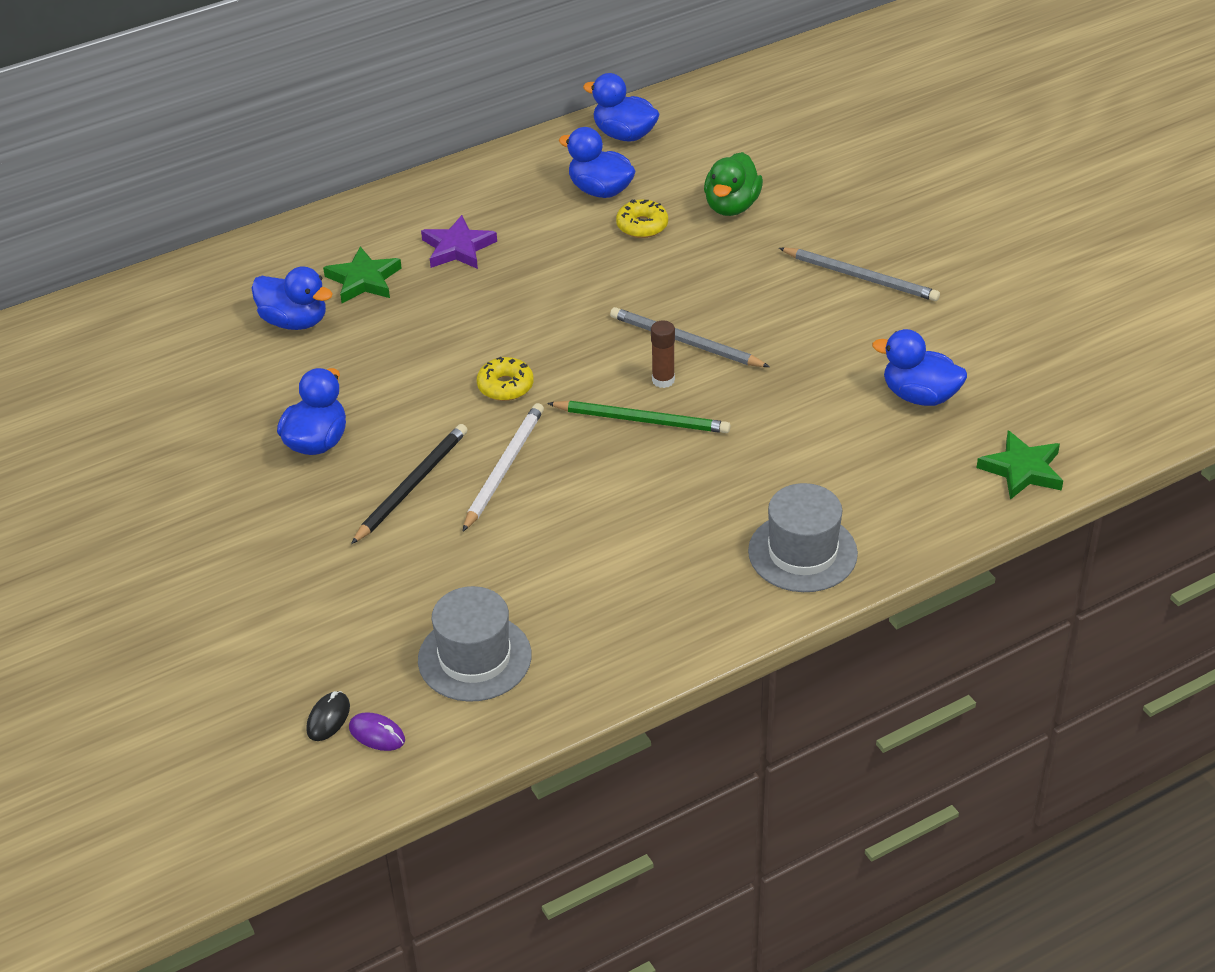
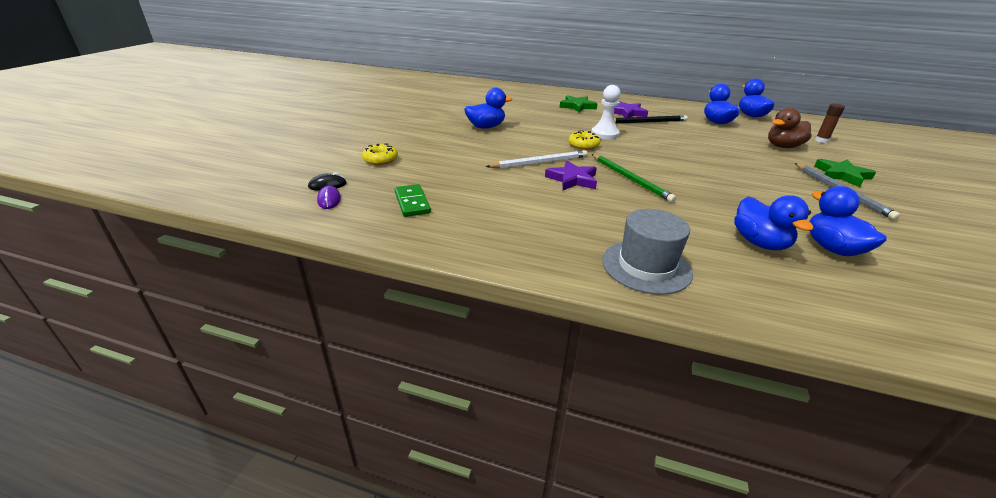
camera: 45 degrees right, 10 degrees down
blue duck [251,266,333,330] -> blue duck moved to [735,195,814,250]
black pencil [351,424,468,544] -> black pencil moved to [614,115,688,124]
grey hat [418,586,532,702] -> green domino [395,184,431,217]
grey pencil [610,307,770,367] -> none
yellow donut [616,199,668,238] -> yellow donut moved to [362,143,398,165]
brown glue stick [651,320,675,388] -> brown glue stick moved to [815,103,845,143]
green duck [704,152,763,216] -> brown duck [768,108,812,148]
green star [977,430,1063,500] -> green star moved to [814,159,876,187]
none -> purple star [545,160,597,190]
none -> white pawn [592,85,620,140]

